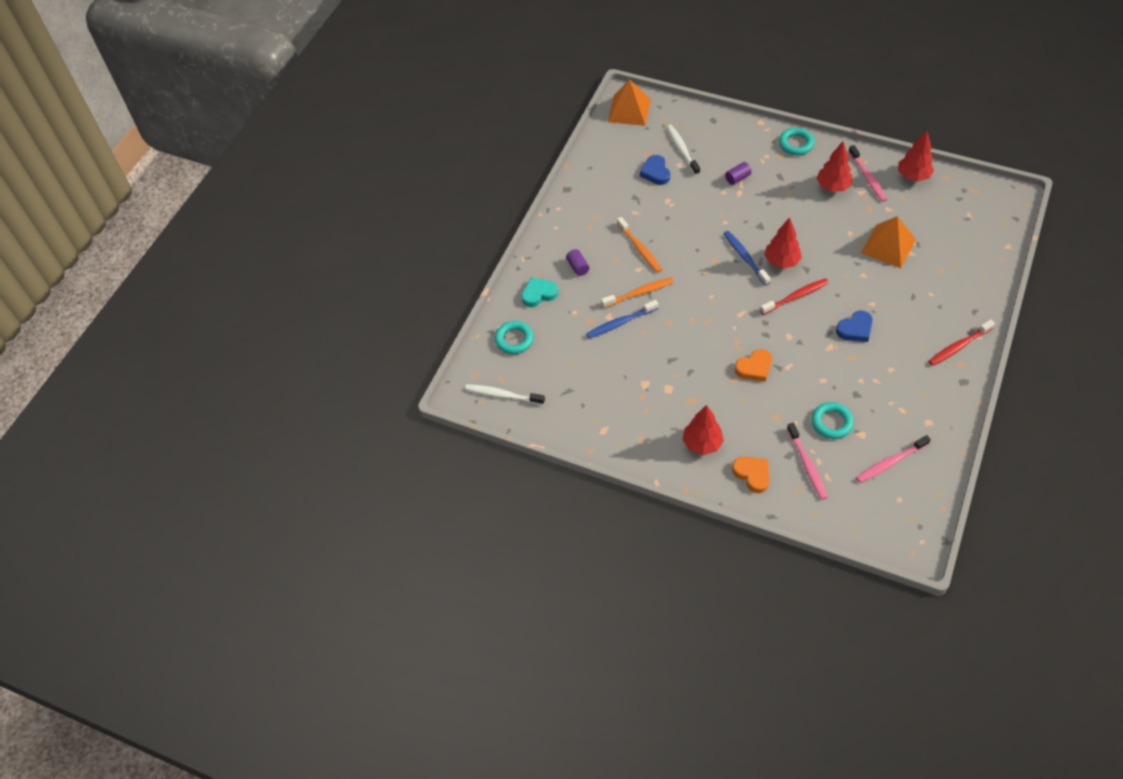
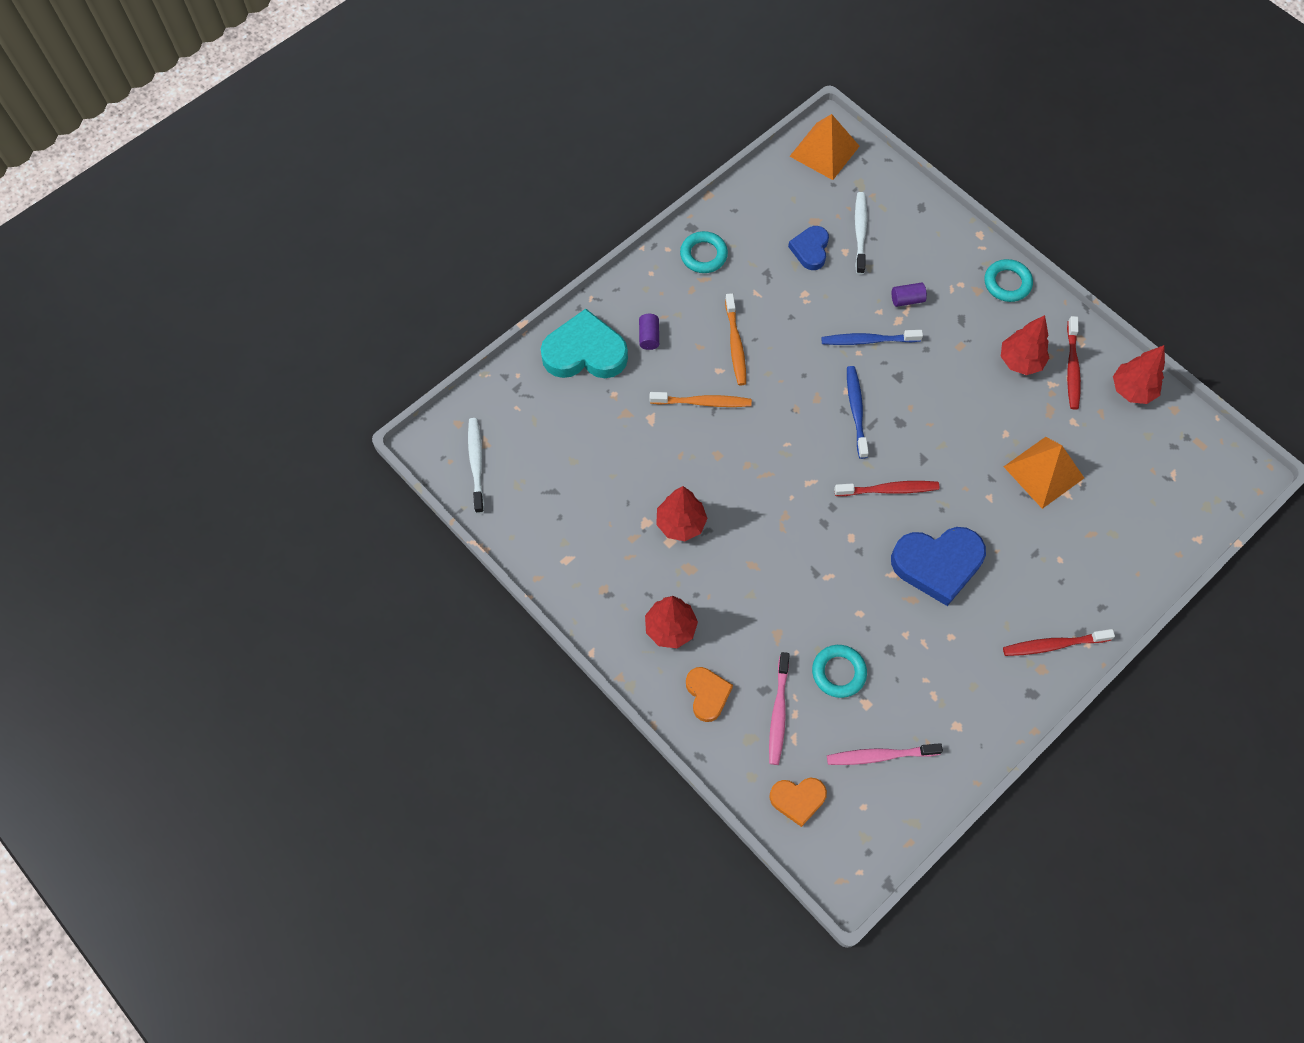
camera: 20 degrees right, 10 degrees up
white toothbrush [465,384,545,405] -> white toothbrush turned 45 degrees clockwise [468,418,484,513]
turquoise ring [495,321,534,354] -> turquoise ring moved to [680,231,728,273]
turquoise heart [521,277,558,307] -> turquoise heart [541,309,628,378], size x1.76
blue toothbrush [586,300,658,338] -> blue toothbrush moved to [821,330,923,345]
orange heart [735,349,772,382] -> orange heart moved to [769,778,827,827]
red tree [764,217,802,269] -> red tree moved to [656,486,707,541]
blue heart [836,311,873,342] -> blue heart [891,527,986,606], size x1.76
pink toothbrush [848,145,887,202] -> red toothbrush [1067,316,1081,410]

